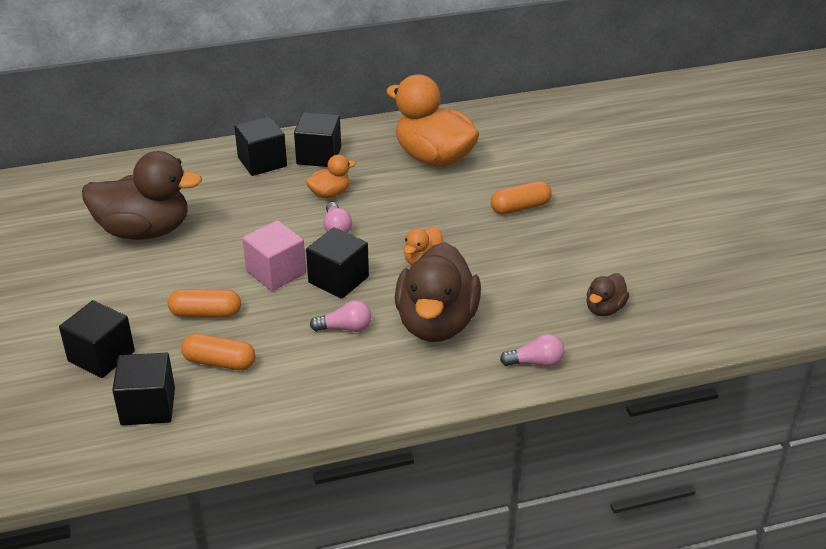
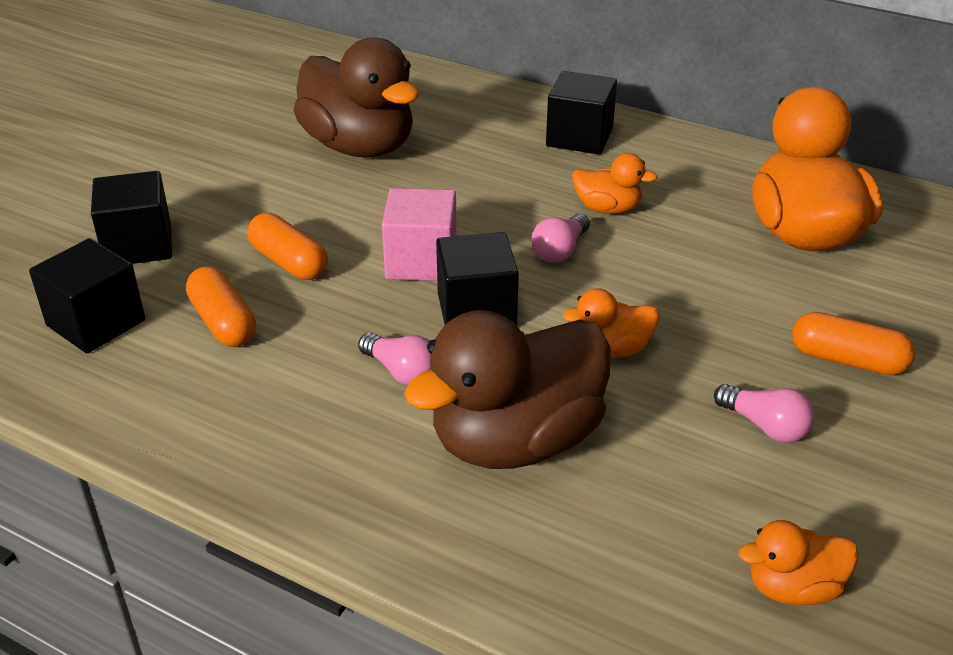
camera: 45 degrees right, 0 degrees up
black cube [294,112,341,167] -> none
pink light bulb [500,334,565,367] -> pink light bulb moved to [714,384,815,443]
brown duck [586,274,629,316] -> orange duck [739,520,858,605]

